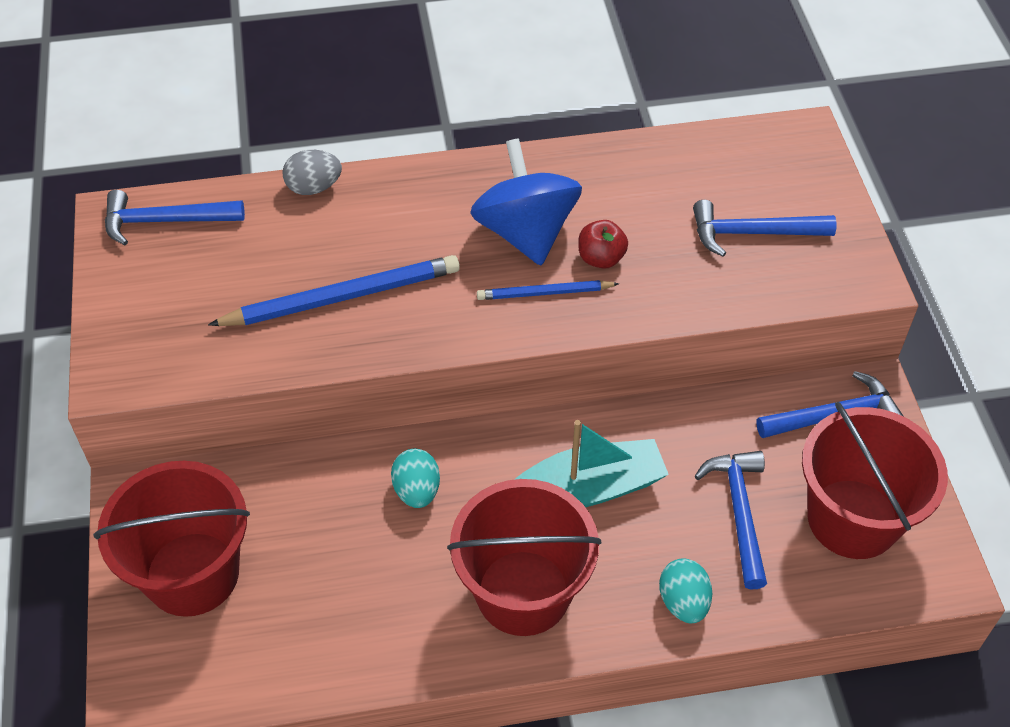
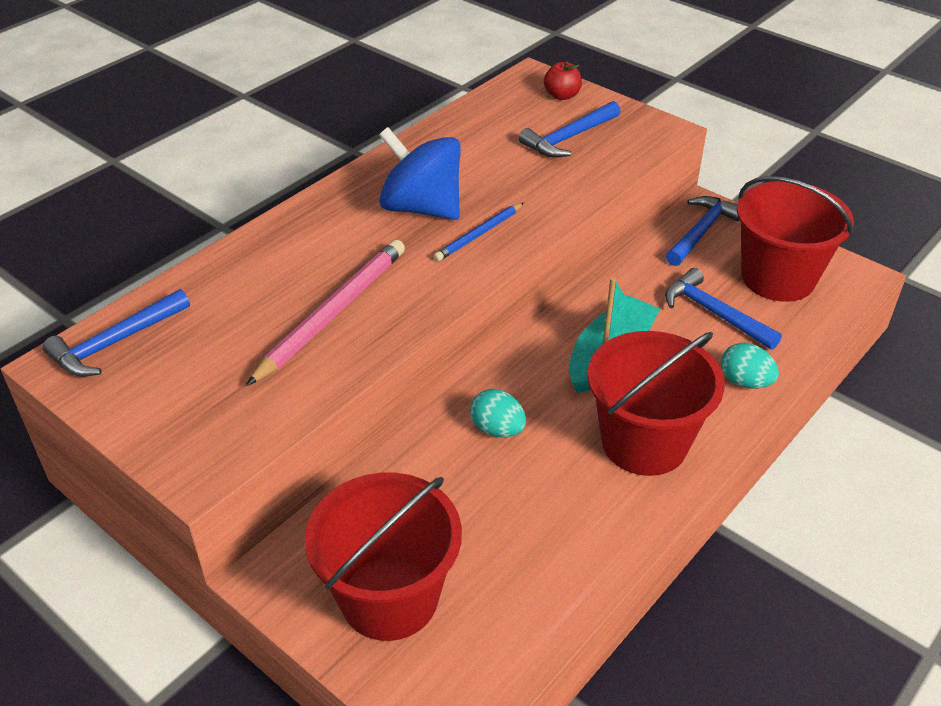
camera: 40 degrees left, 10 degrees down
blue pencil [208,255,460,326] -> pink pencil [246,240,405,386]
grey egg [282,150,342,195] -> none
red apple [578,220,628,269] -> red apple moved to [544,61,582,100]

